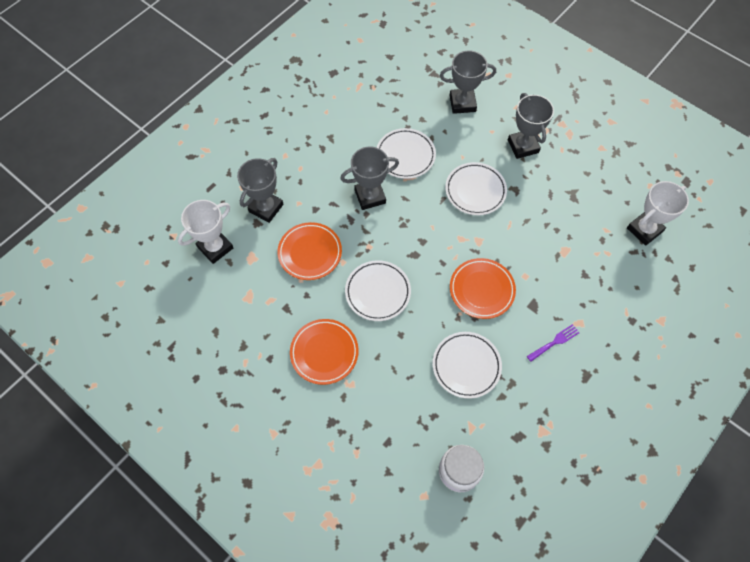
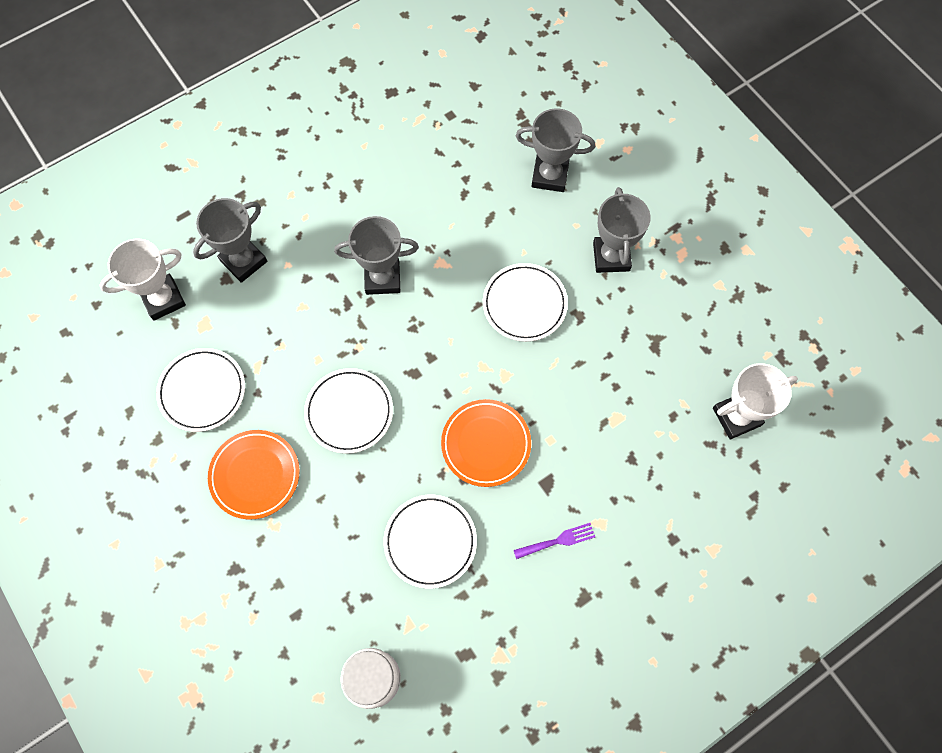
camera: 15 degrees right, 5 degrees up
orange plate [278,222,342,280] -> none
white plate [377,128,436,179] -> white plate moved to [156,348,245,432]

